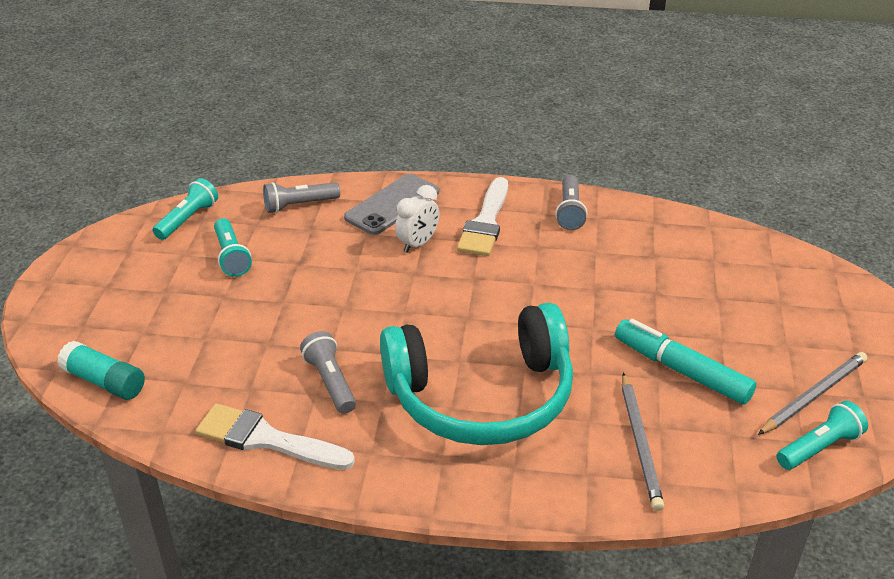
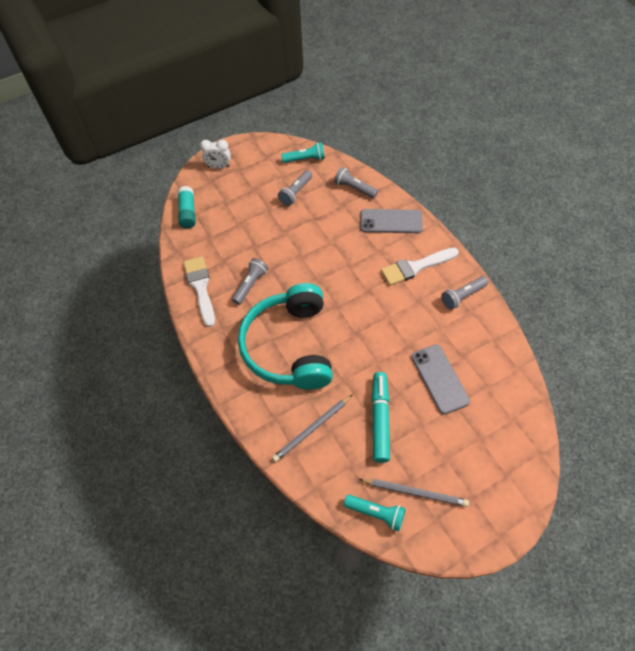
camera: 55 degrees right, 20 degrees up
turquoise flashlight [214,218,252,277] -> grey flashlight [278,170,312,206]
turquoise headphones [380,303,573,445] -> turquoise headphones turned 45 degrees clockwise [238,283,333,390]
white clock [395,185,440,253] -> white clock moved to [200,140,231,169]
none -> grey phone [411,345,470,414]

